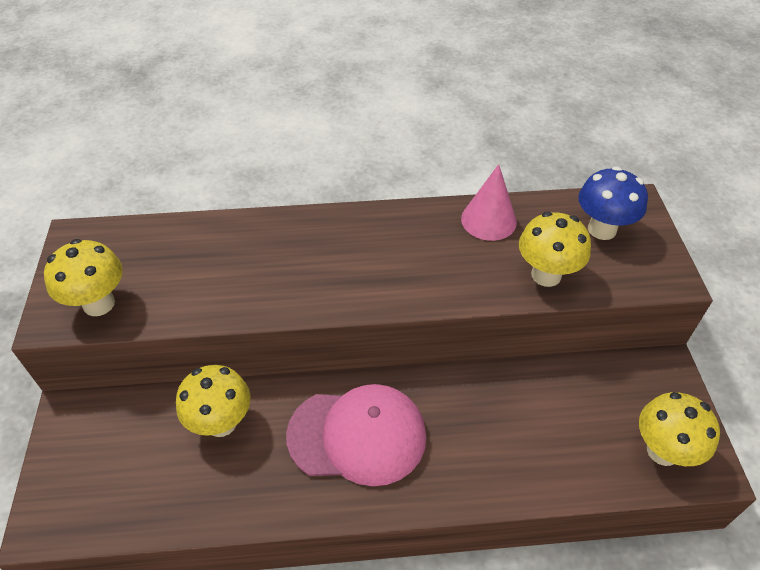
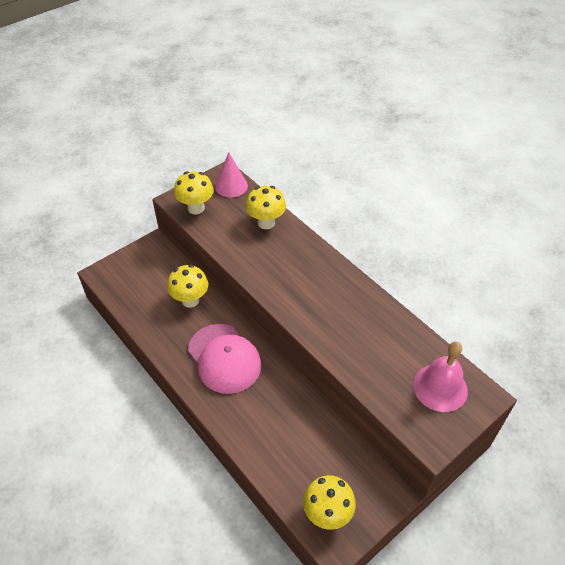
camera: 55 degrees right, 0 degrees up
pink cone [461,164,517,241] -> pink cone moved to [215,152,248,198]
yellow mushroom [519,212,591,287] -> yellow mushroom moved to [246,186,286,229]
blue mushroom [578,166,648,240] -> pink bell [413,341,468,412]

